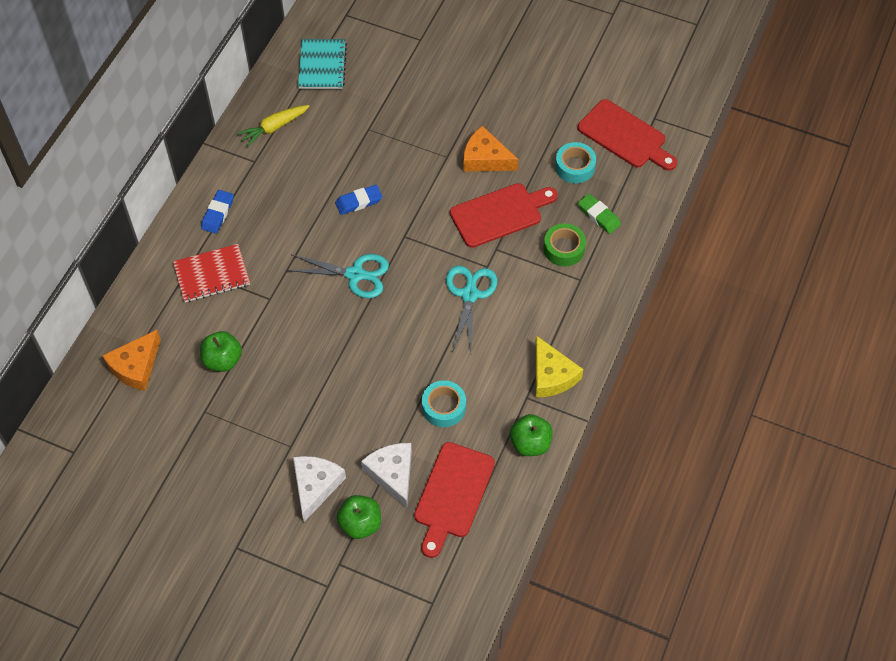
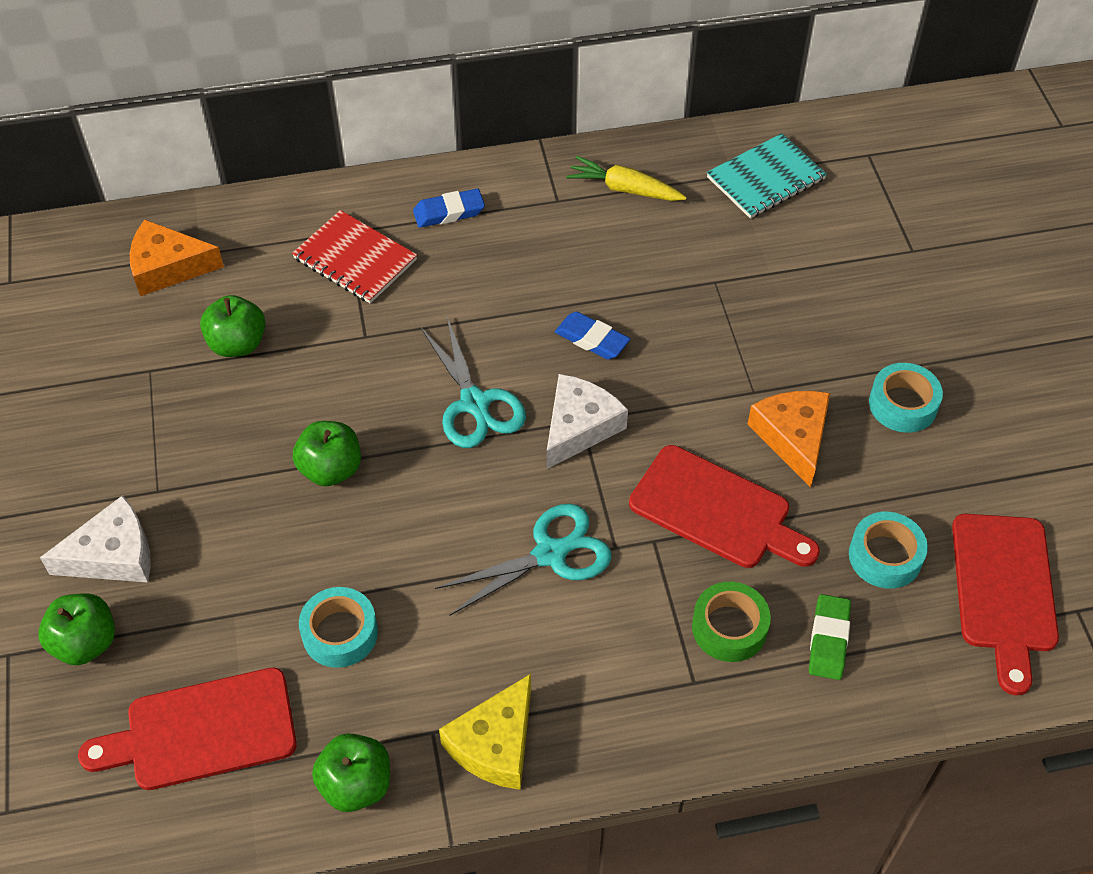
camera: 55 degrees right, 5 degrees down
white cheese [361,443,412,508] -> white cheese moved to [547,374,628,469]
none -> green apple [293,421,361,486]
none -> turquoise tape [869,363,943,433]

